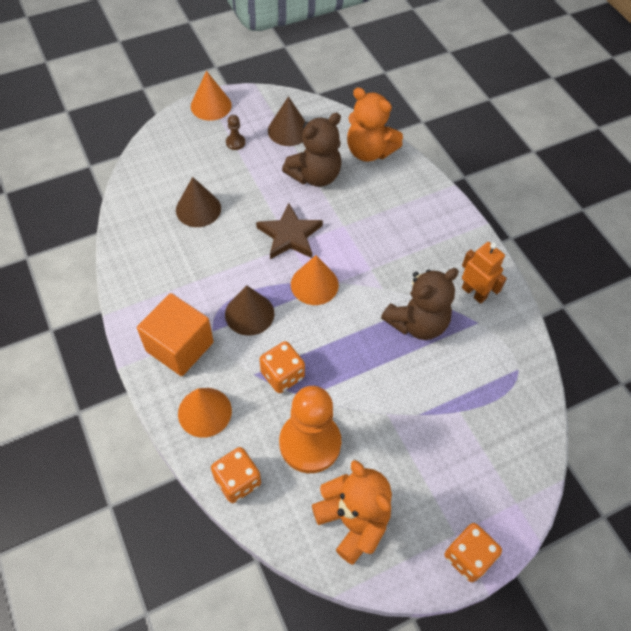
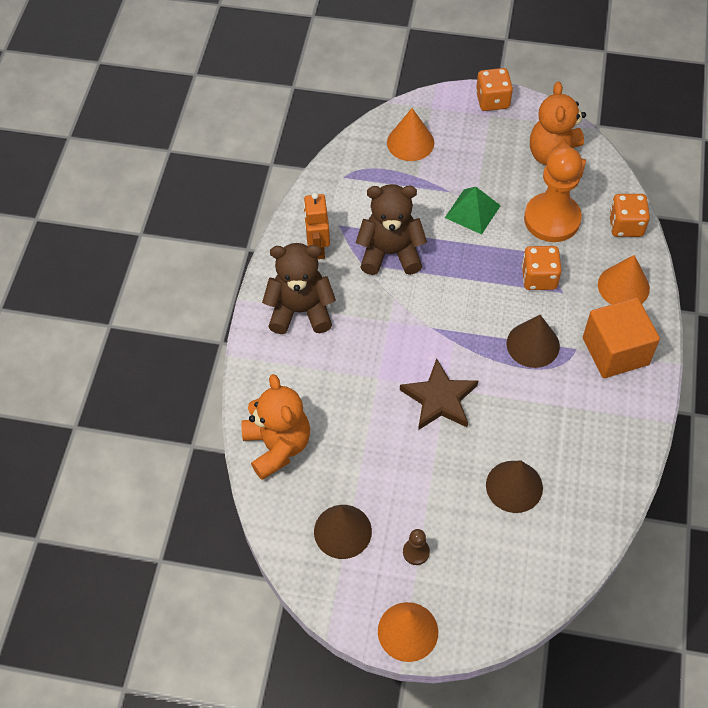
camera: 140 degrees left, 0 degrees up
brown teddy bear [282,113,342,187] -> brown teddy bear moved to [262,243,336,334]
orange cone [291,255,339,305] -> orange cone moved to [387,108,434,161]
none -> green pyramid [445,187,501,235]

